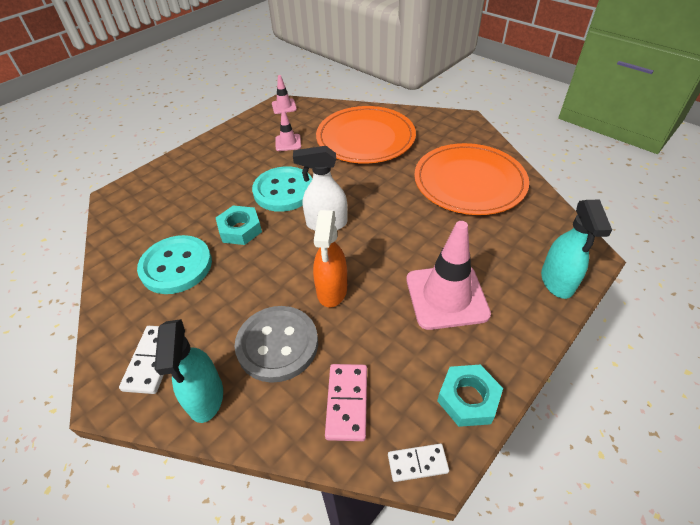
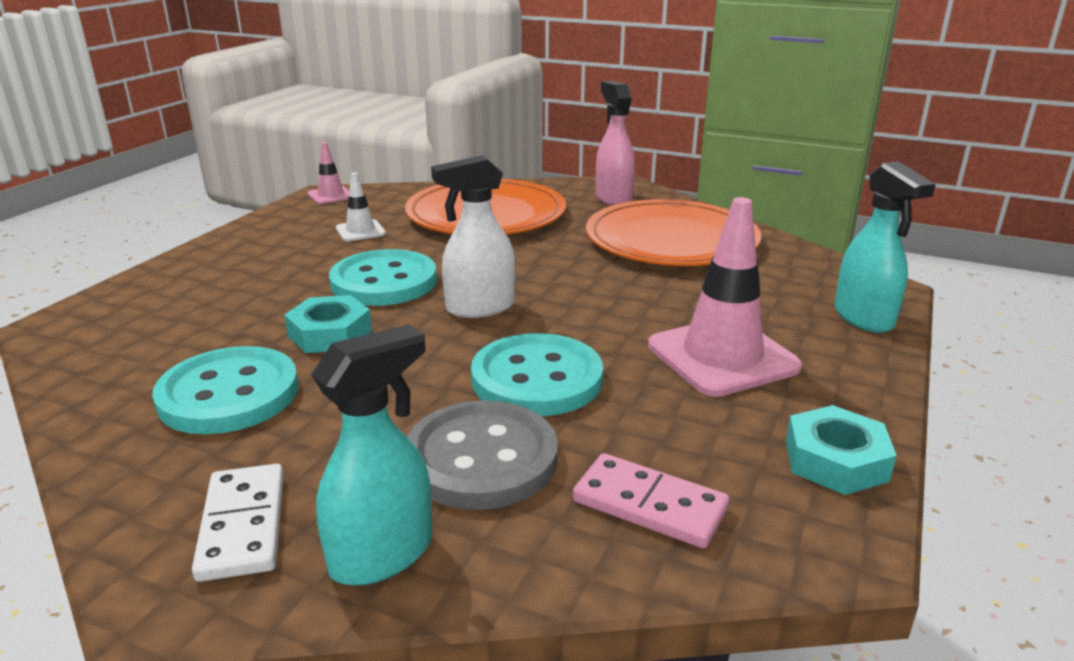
camera: 20 degrees left, 20 degrees down
turquoise spray bottle [154,319,223,423] -> turquoise spray bottle turned 105 degrees counterclockwise [311,324,432,586]
pink traffic cone [275,110,301,151] -> white traffic cone [336,173,386,242]
orange spray bottle [313,210,347,308] -> turquoise button [471,333,603,416]
pink domino [325,364,367,441] -> pink domino turned 45 degrees counterclockwise [573,453,729,548]
white domino [388,444,449,482] -> none
none -> pink spray bottle [596,81,635,206]

